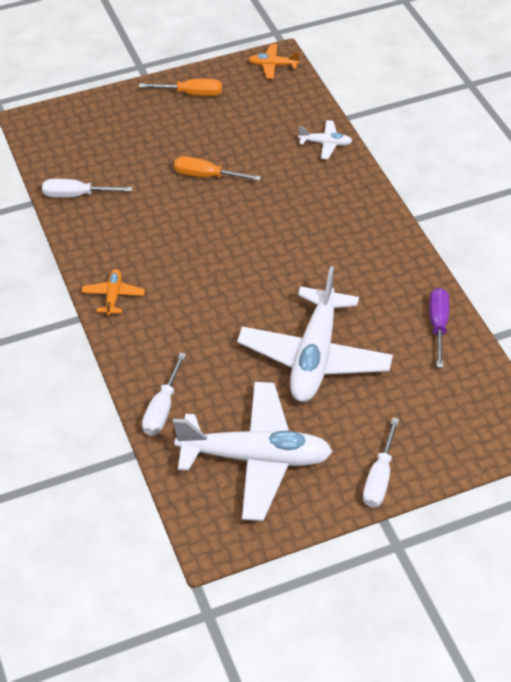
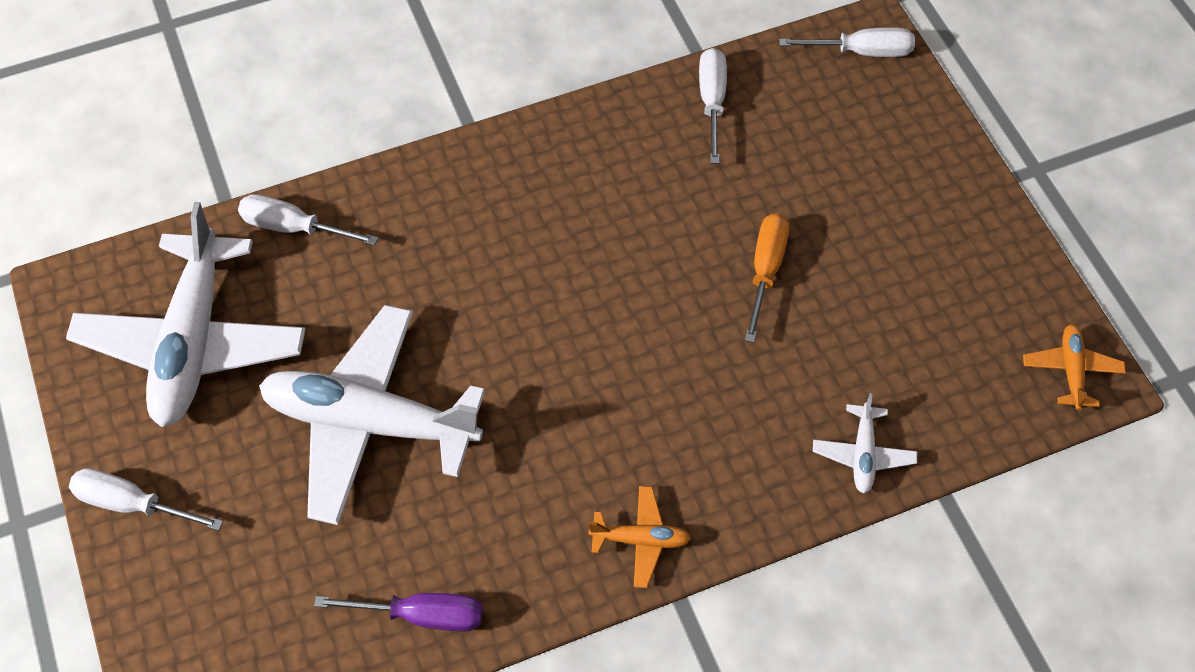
camera: 90 degrees right, 10 degrees up
orange plane [81,269,145,316] -> orange plane moved to [588,486,691,588]
orange screwdriver [139,79,222,96] -> none
none -> white screwdriver [779,27,915,57]

